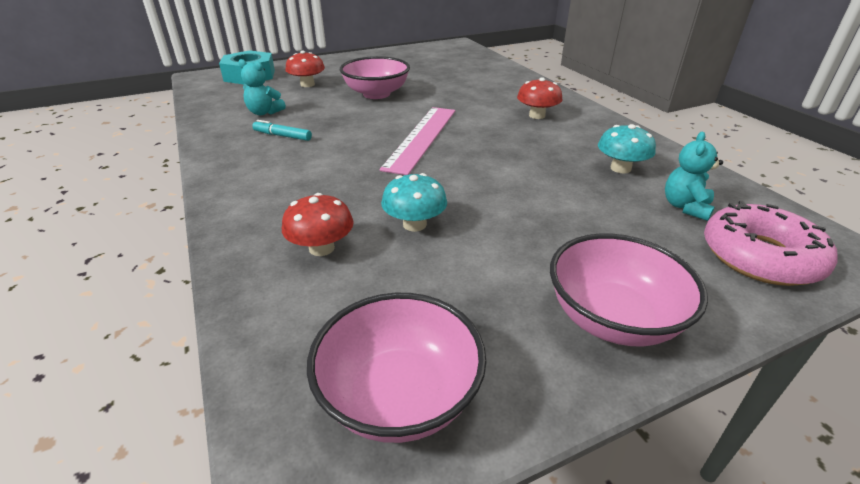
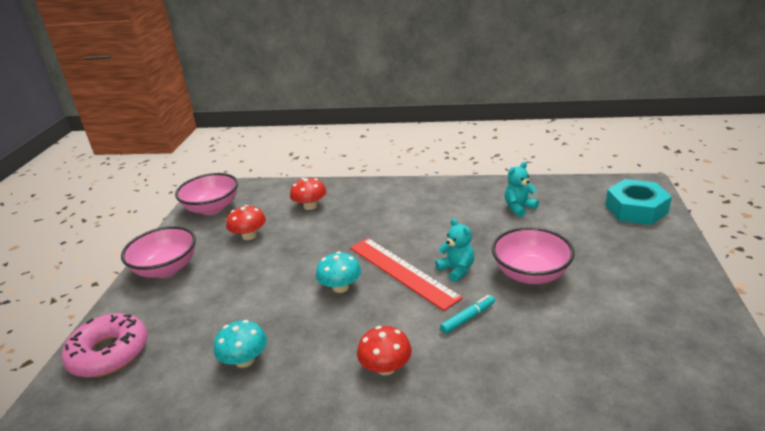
camera: 125 degrees right, 5 degrees down
turquoise marker [252,120,312,141] -> turquoise marker moved to [440,295,495,334]
red mushroom [285,51,325,87] -> red mushroom moved to [226,205,266,240]
pink ruler [379,107,455,175] -> red ruler [350,238,463,311]
turquoise mushroom [381,173,447,232] -> turquoise mushroom moved to [316,251,361,293]
turquoise teddy bear [665,132,723,221] -> turquoise teddy bear moved to [435,218,474,282]

